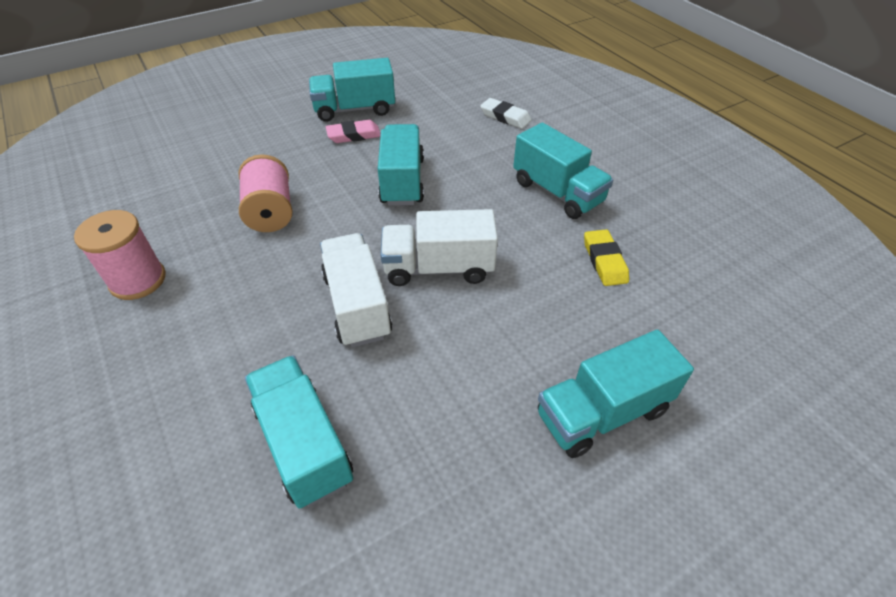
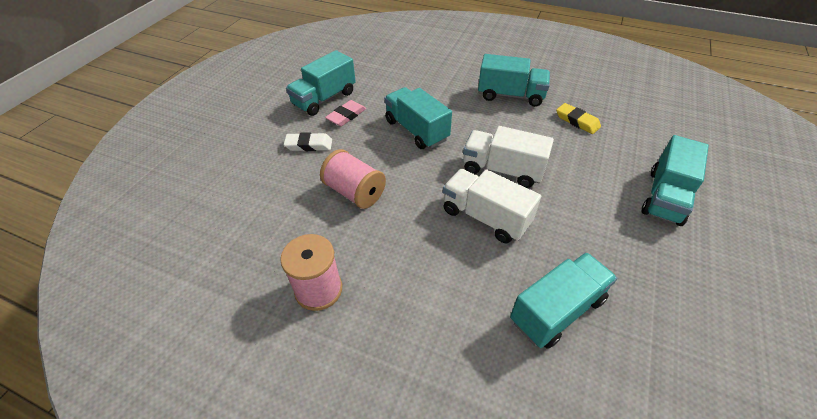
camera: 35 degrees left, 0 degrees up
turquoise truck [245,355,353,509] -> turquoise truck turned 120 degrees clockwise [510,252,617,349]
white truck [381,209,498,286] -> white truck turned 60 degrees clockwise [463,126,554,188]
white eraser [480,98,532,129] -> white eraser moved to [283,132,332,151]

